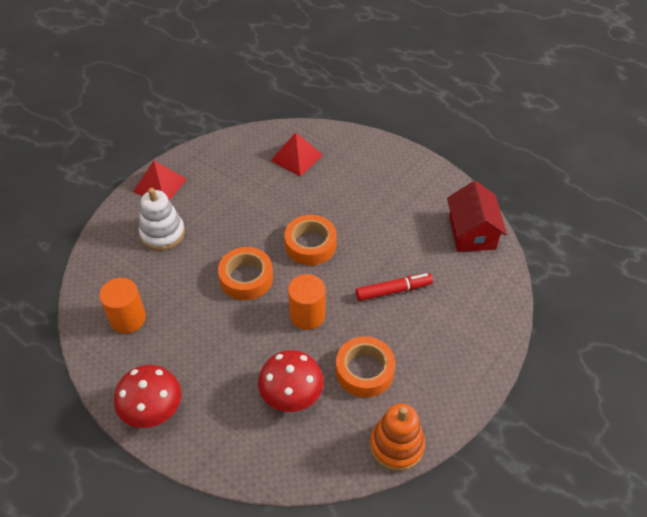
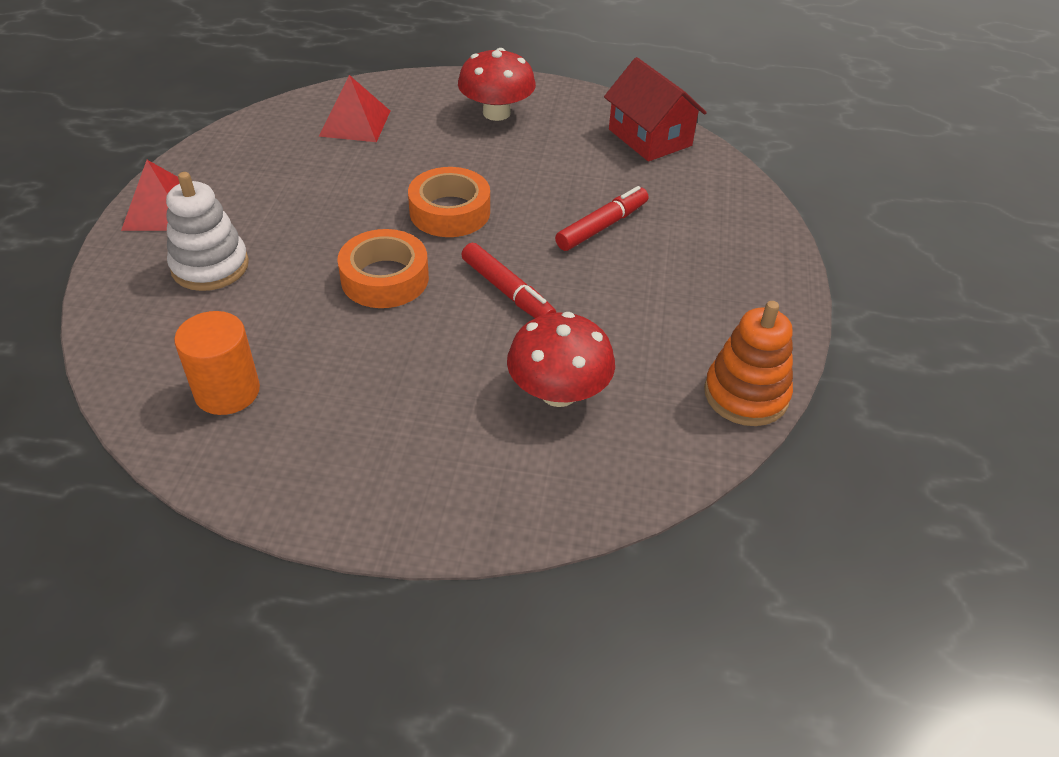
camera: 30 degrees left, 5 degrees down
red mushroom [114,365,181,428] -> red mushroom moved to [458,48,536,121]
orange cylinder [288,274,326,330] -> red marker [462,243,556,318]
orange tape [336,336,395,397] -> none

